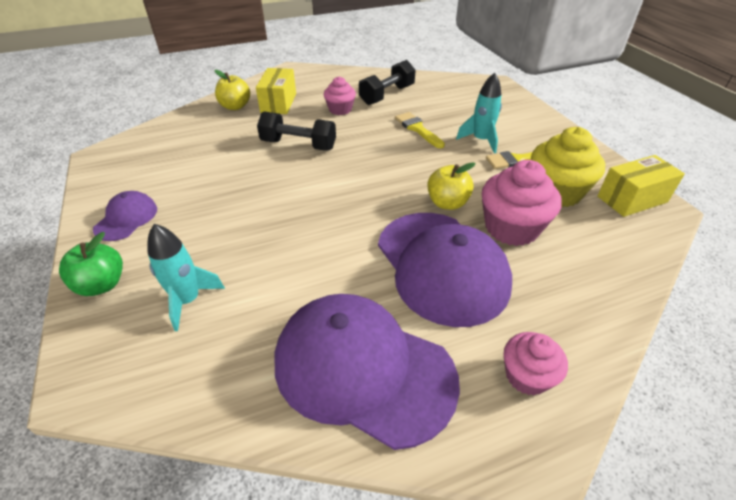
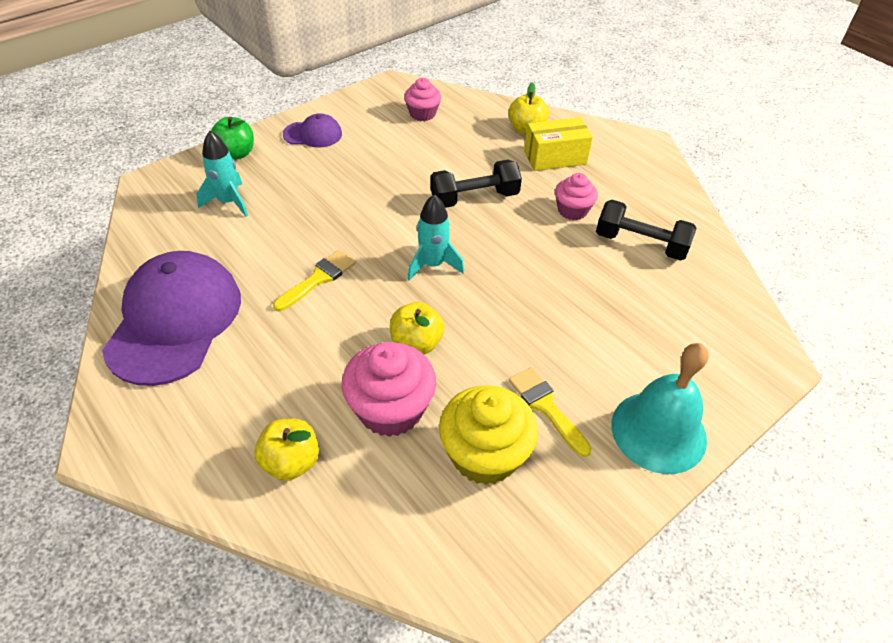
camera: 70 degrees right, 5 degrees up
black dumbbell [257,111,336,151] -> black dumbbell turned 75 degrees clockwise [430,160,522,208]
purple cap [378,213,512,327] -> none
yellow brush [395,112,445,148] -> yellow brush moved to [273,250,356,311]
turquoise rocket [456,73,502,153] -> turquoise rocket moved to [407,194,464,281]
pink cupcake [504,332,568,395] -> pink cupcake moved to [404,78,441,121]
yellow box [598,155,685,217] -> none
none -> yellow apple [254,418,319,481]
none -> turquoise bell [611,343,709,474]

